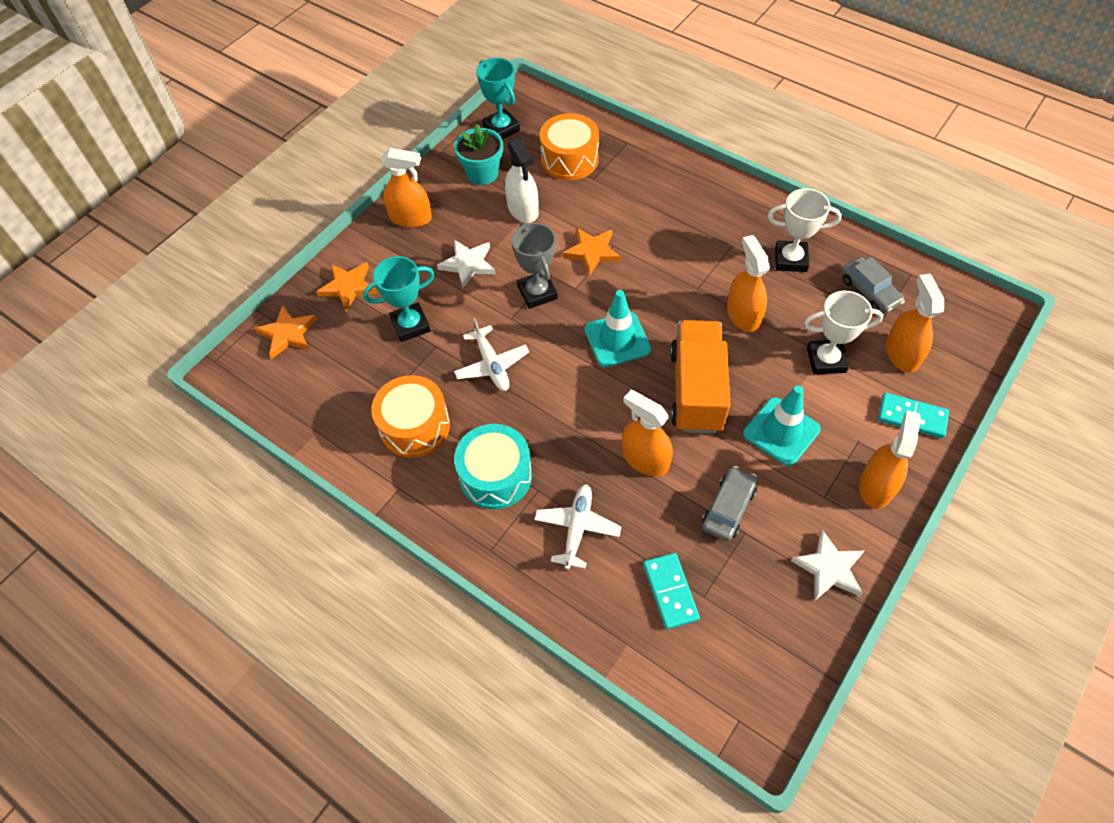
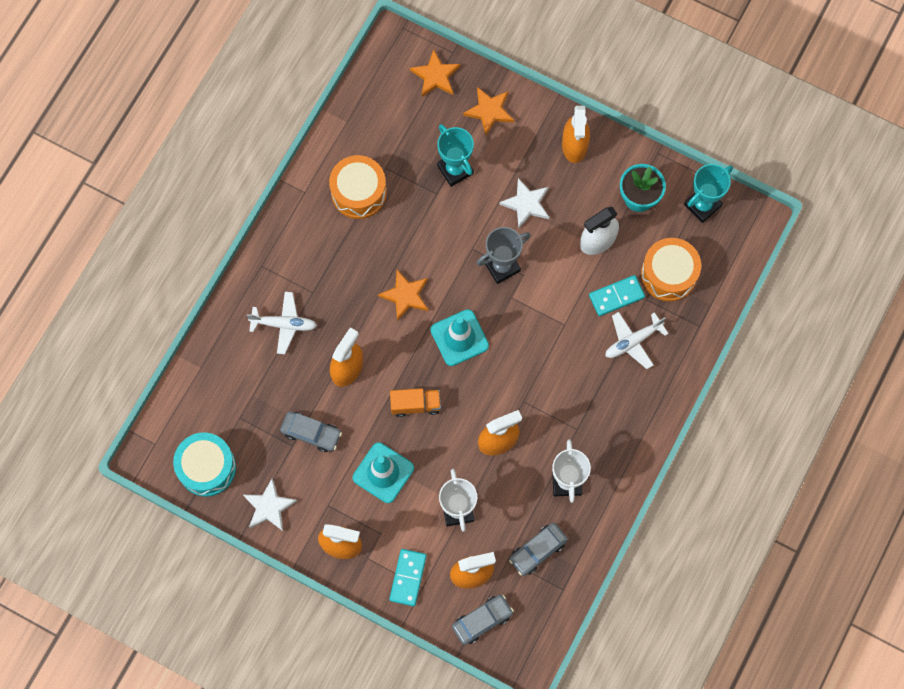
camera: 80 degrees right, 15 degrees up
white plane [454,318,529,391] -> white plane moved to [605,312,669,369]
turquoise drum [454,424,532,509] -> turquoise drum moved to [173,433,236,496]
orange star [562,228,621,276] -> orange star moved to [378,270,428,321]
turquoise domino [643,553,700,629] -> turquoise domino moved to [589,275,645,316]
orange truck [670,320,730,434] -> orange truck [390,388,441,417], size x0.54
none -> grey car [452,595,514,645]

